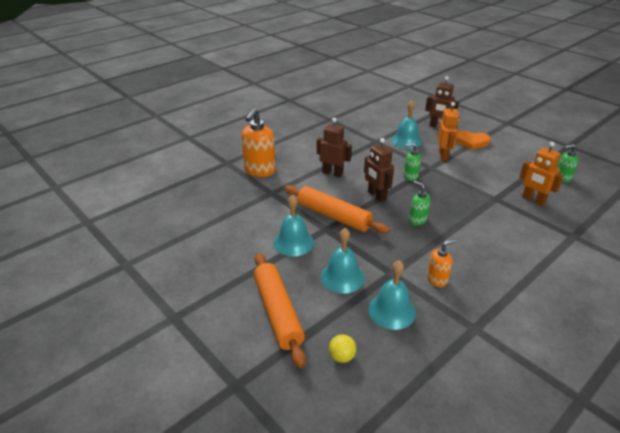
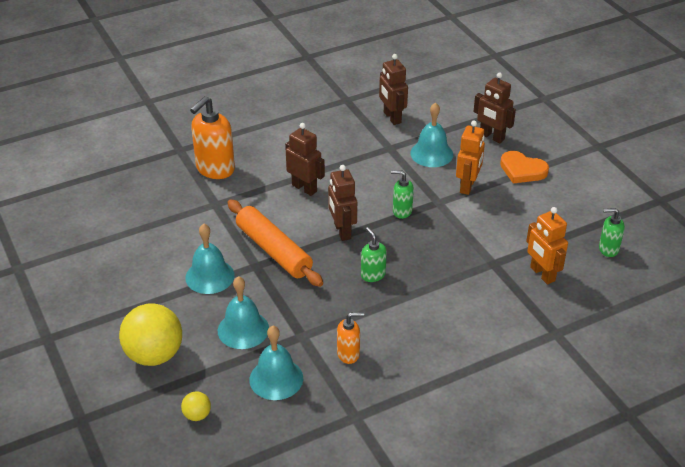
camera: 15 degrees right, 5 degrees up
orange rolling pin [254,253,306,368] -> yellow ball [119,303,182,366]
none -> brown robot [379,54,408,125]

